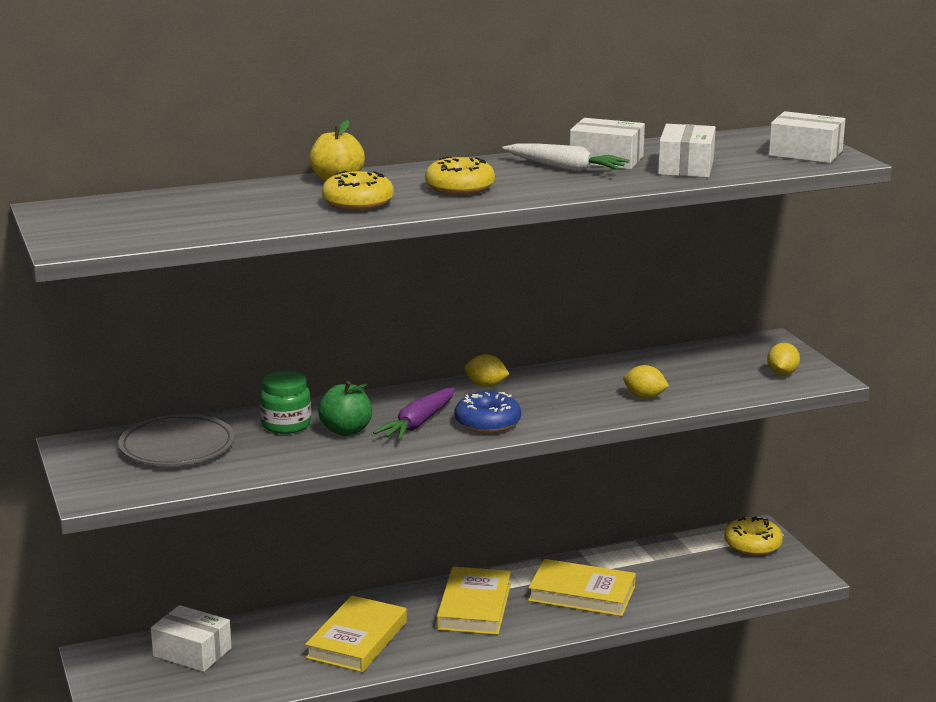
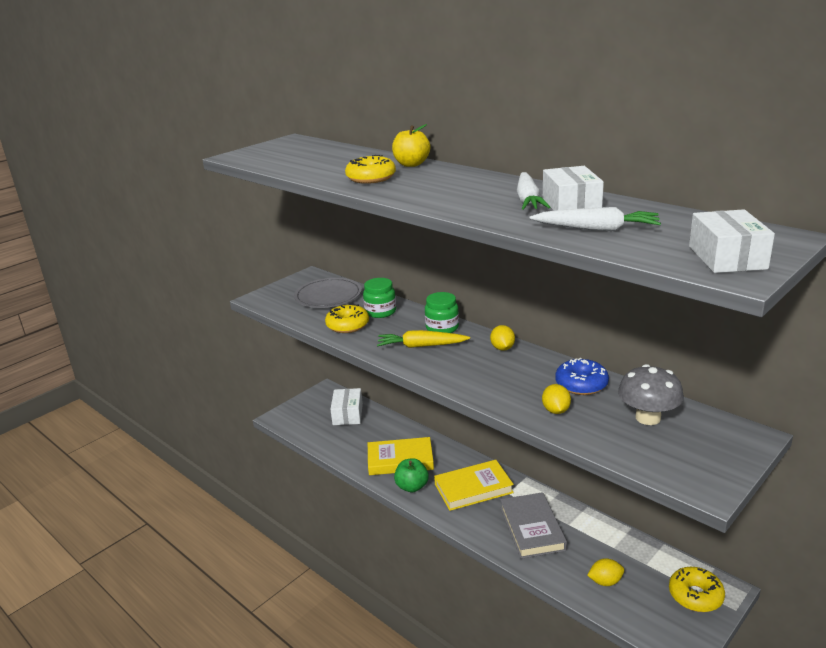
camera: 65 degrees right, 5 degrees up
green apple [318,381,372,436] -> green apple moved to [394,458,429,492]
purple carrot [373,387,455,440] -> yellow carrot [377,330,470,348]
yellow donut [425,156,495,195] -> yellow donut moved to [325,304,369,333]
blue donut [455,392,521,433] -> blue donut moved to [555,358,609,395]
yellow book [528,559,636,616] -> grey book [500,492,567,559]
white box [658,124,716,178] -> white carrot [530,207,661,231]
yellow lemon [767,343,800,375] -> yellow lemon moved to [587,558,624,586]
none -> green jar [425,292,459,333]
none -> grey mushroom [618,364,684,425]

